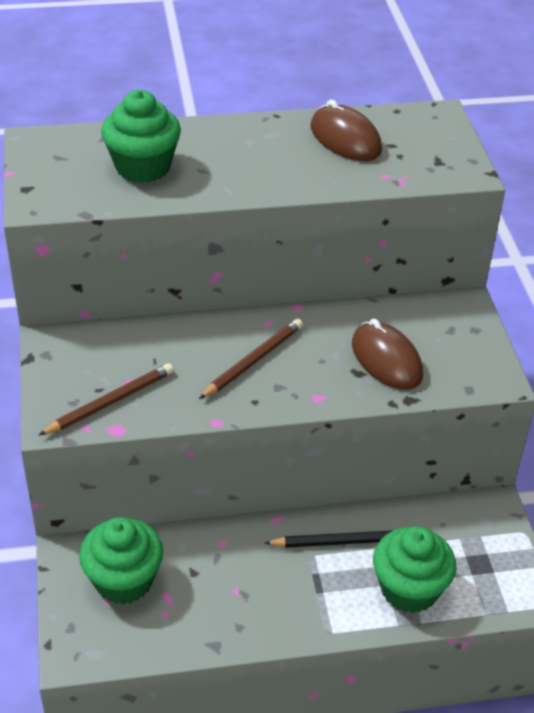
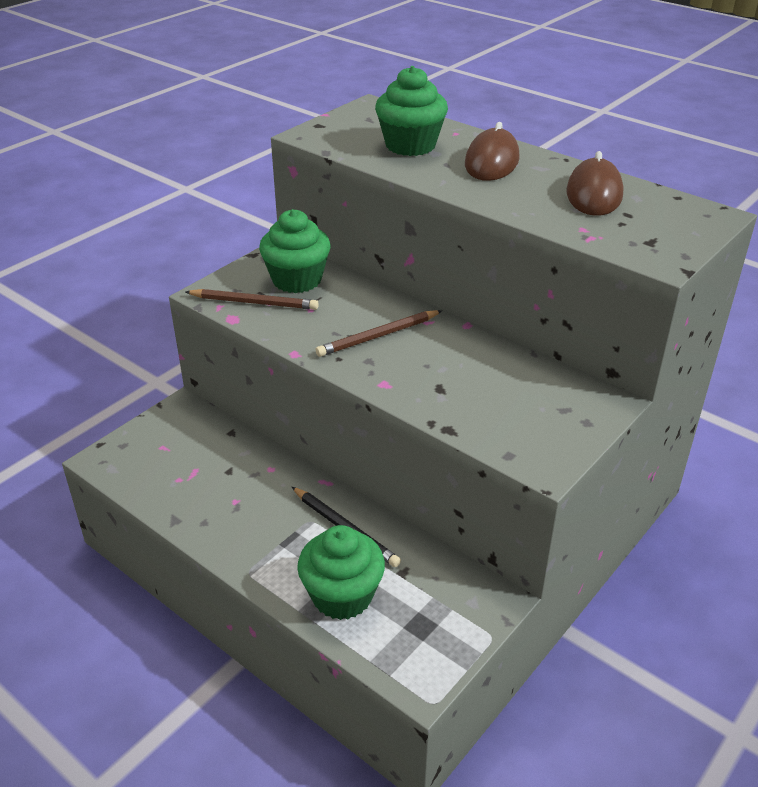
camera: 50 degrees right, 5 degrees down
green cupcake [79,517,163,604] -> green cupcake moved to [259,209,331,293]
brown pencil [199,319,303,399] -> brown pencil turned 150 degrees clockwise [316,310,442,357]
brown mouse [352,319,423,390] -> brown mouse moved to [465,122,519,181]

